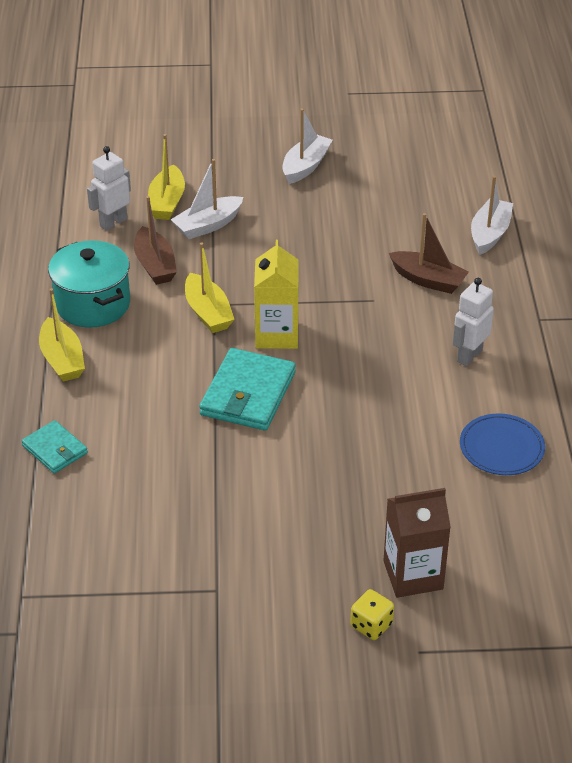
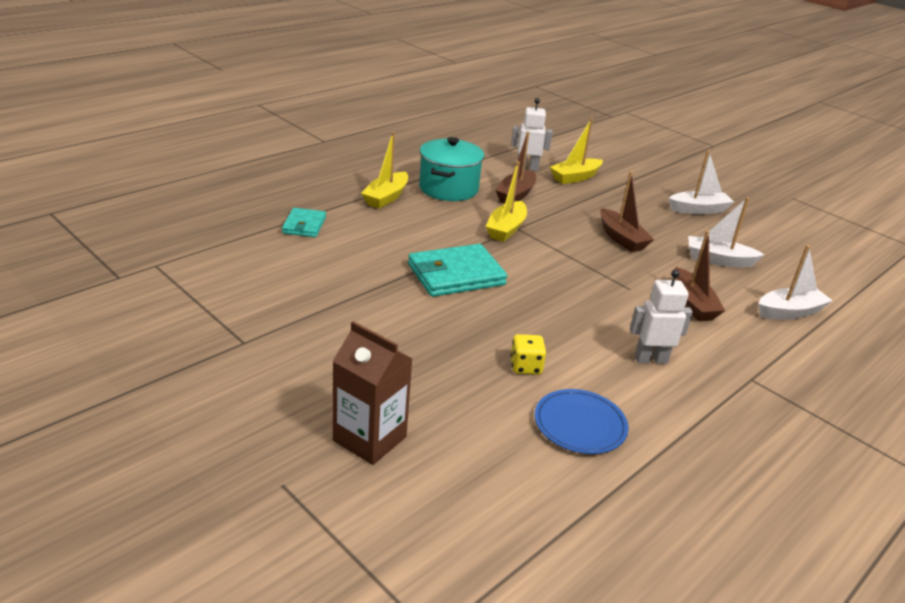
camera: 45 degrees right, 10 degrees down
white boat [171,159,243,239] -> white boat moved to [688,197,765,268]
yellow carton [254,240,299,349] -> none
yellow dice [350,589,394,640] -> yellow dice moved to [510,334,546,374]
none -> brown boat [600,171,654,252]

